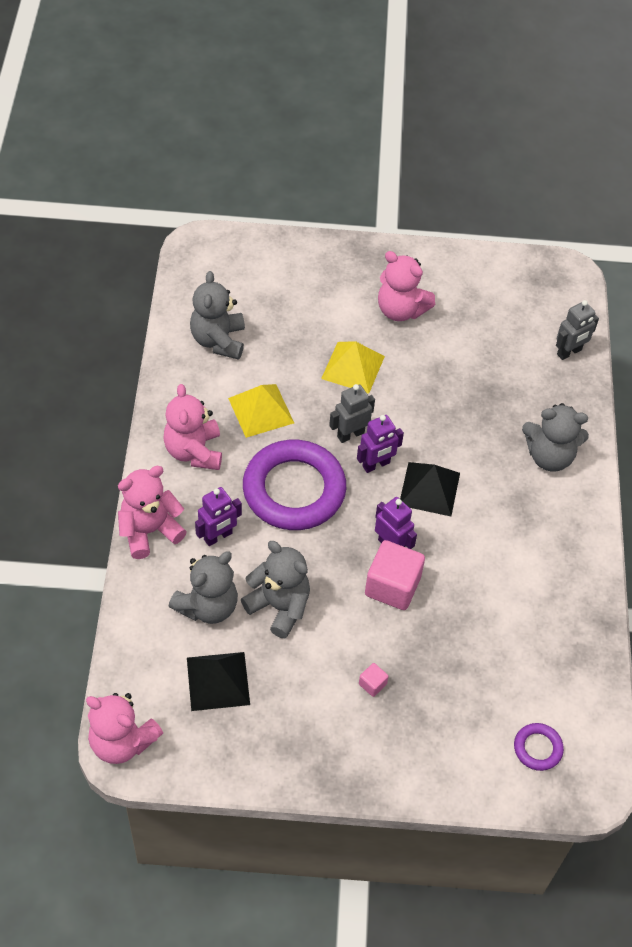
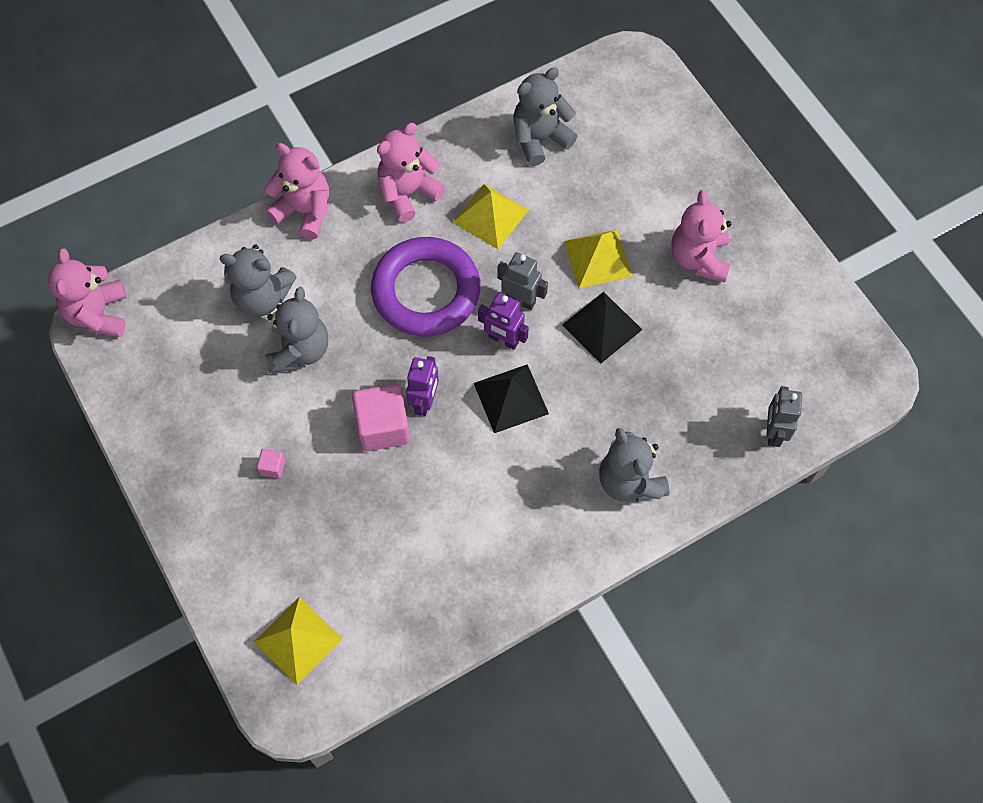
camera: 60 degrees right, 10 degrees up
black pyramid [187,652,250,711] -> black pyramid moved to [562,292,642,363]
purple robot [195,487,242,546] -> none
purple ring [514,723,564,771] -> yellow pyramid [254,597,342,685]
grey robot [556,300,599,360] -> grey robot turned 75 degrees clockwise [767,386,802,447]

